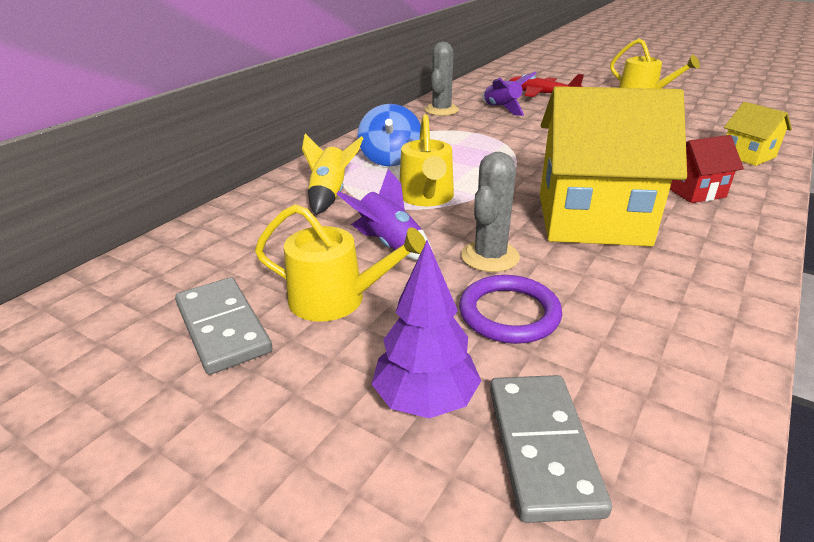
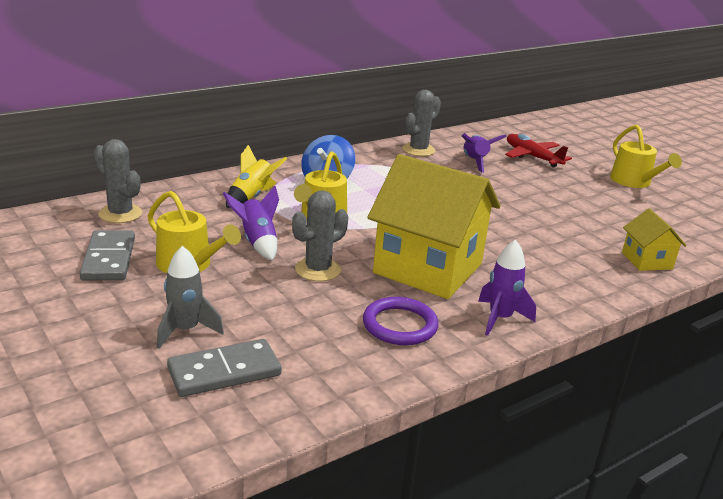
camera: 20 degrees right, 5 degrees down
purple tree [372,240,481,418] -> grey rocket [157,246,224,349]
purple ring [459,275,562,344] -> purple ring moved to [363,297,439,345]
grey domino [490,375,612,523] -> grey domino turned 45 degrees clockwise [167,339,281,397]
red house [670,135,744,203] -> none
none -> grey cactus [94,139,142,223]
none -> purple rocket [478,240,536,336]

